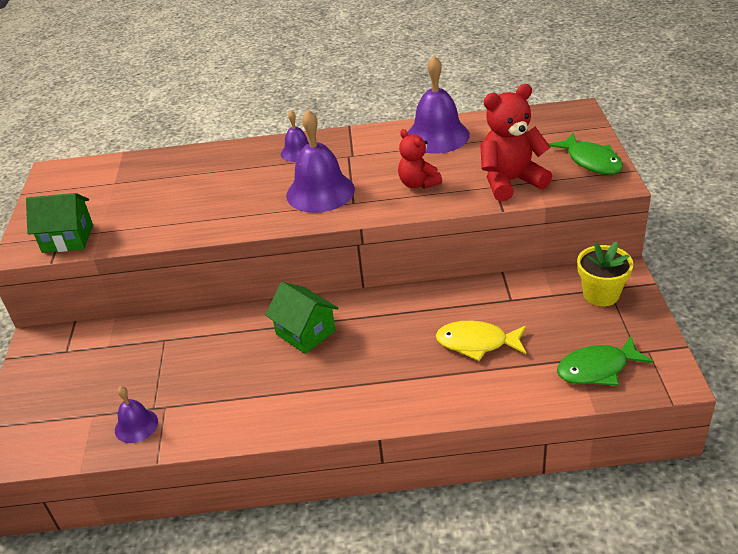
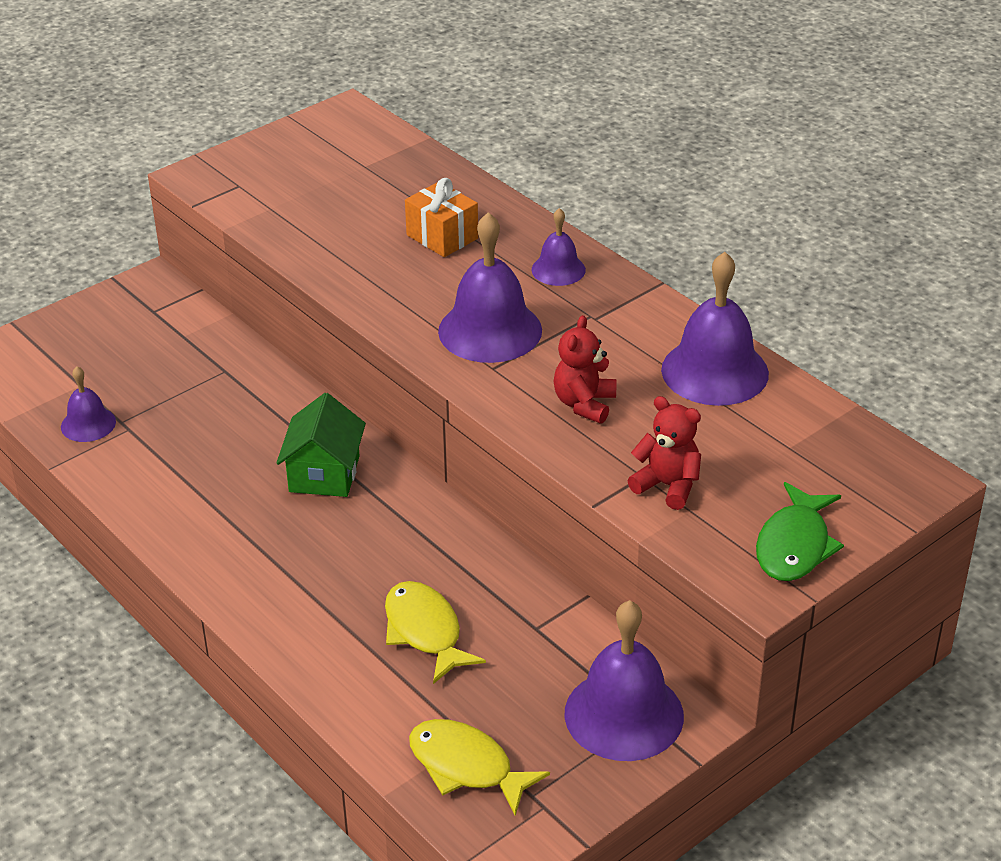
camera: 50 degrees right, 0 degrees up
green house [26,193,93,253] -> none
red teddy bear [480,84,552,201] -> red teddy bear [627,396,701,510], size x0.62
green fish [557,336,654,385] -> yellow fish [409,719,550,816]
yellow flower pot [577,242,633,306] -> purple bell [565,600,684,761]
none -> orange gift [405,178,478,257]

